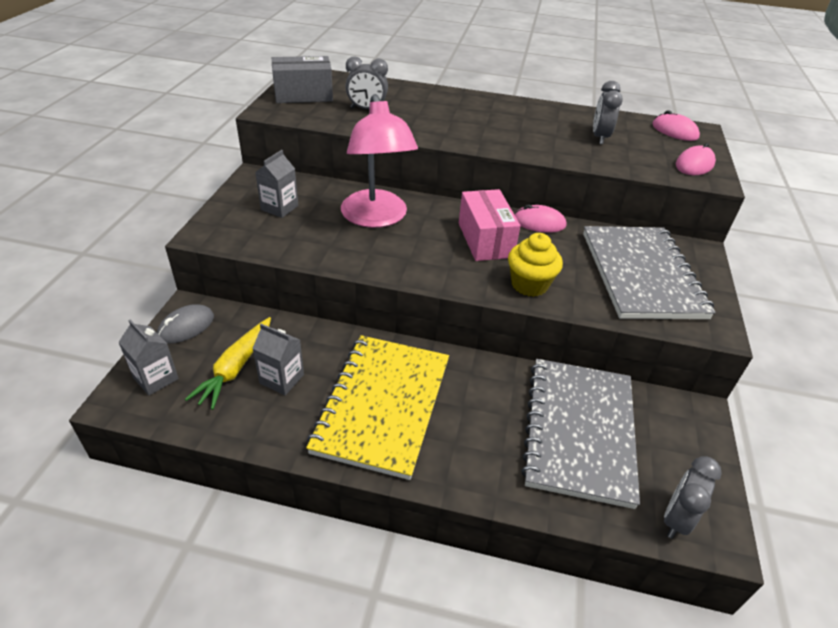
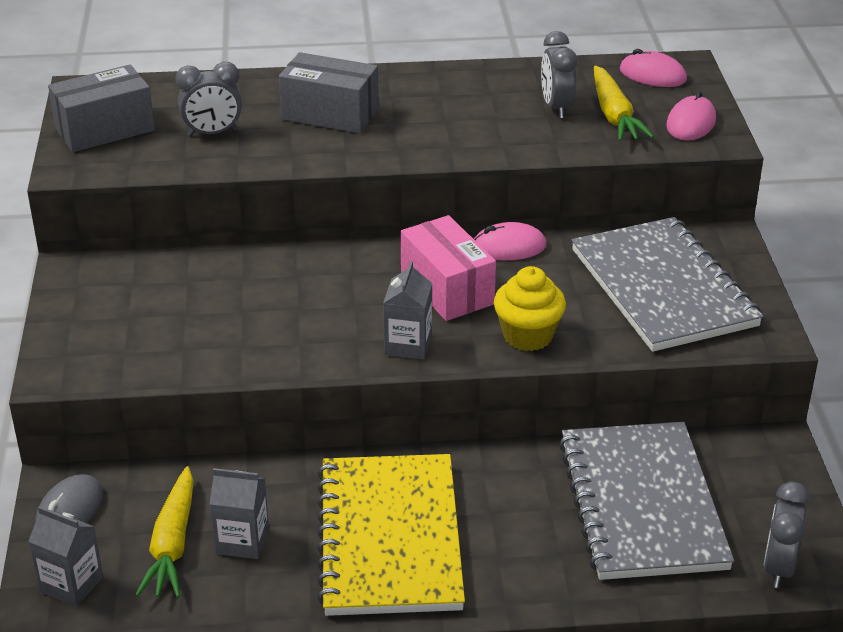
camera: 15 degrees left, 5 degrees down
grey carton [255,150,298,218] -> grey carton moved to [383,261,432,360]
pink lamp [341,94,418,228] -> none
none -> grey box [279,52,379,133]
none -> yellow carrot [594,65,654,141]

